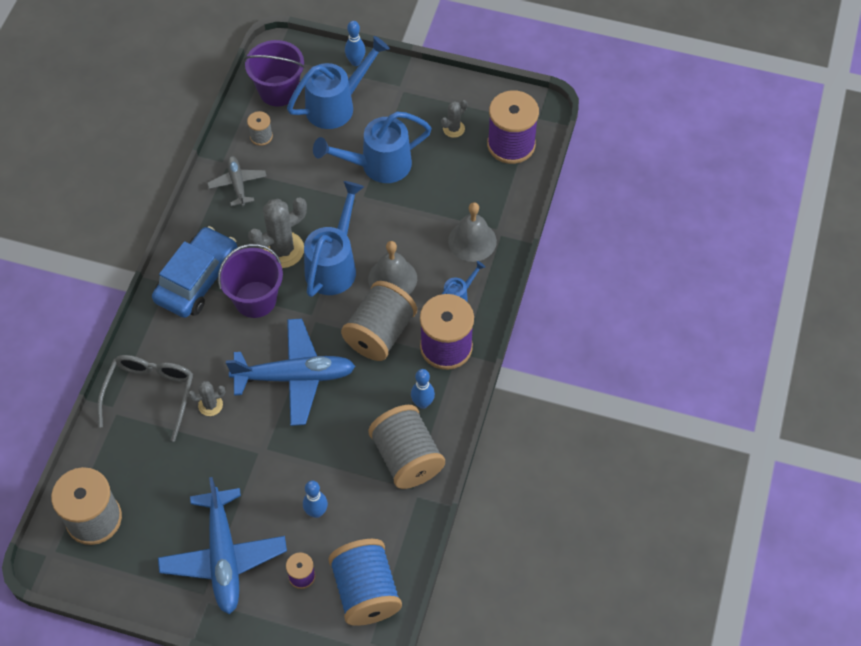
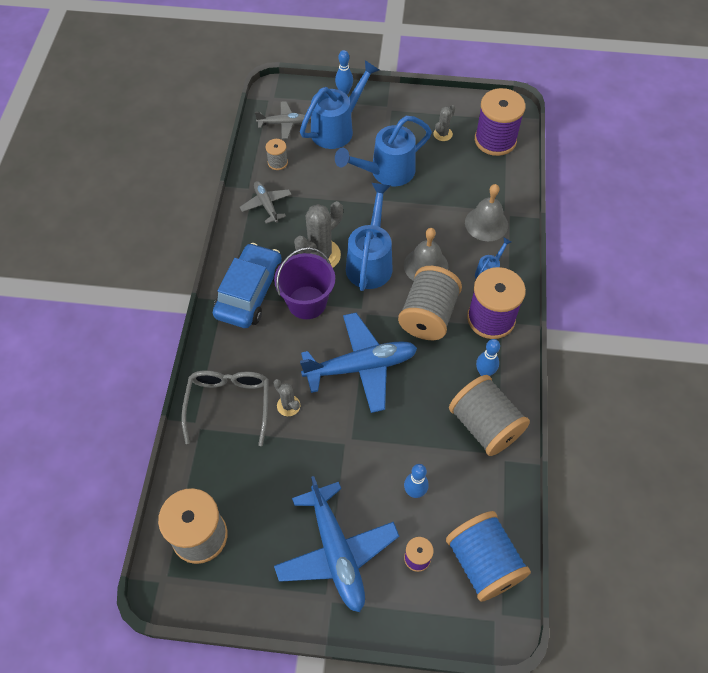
camera: 10 degrees left, 0 degrees up
grey cactus [188,381,225,416] -> grey cactus turned 75 degrees clockwise [273,379,300,416]
purple bucket [244,40,305,106] -> grey plane [255,101,305,139]

